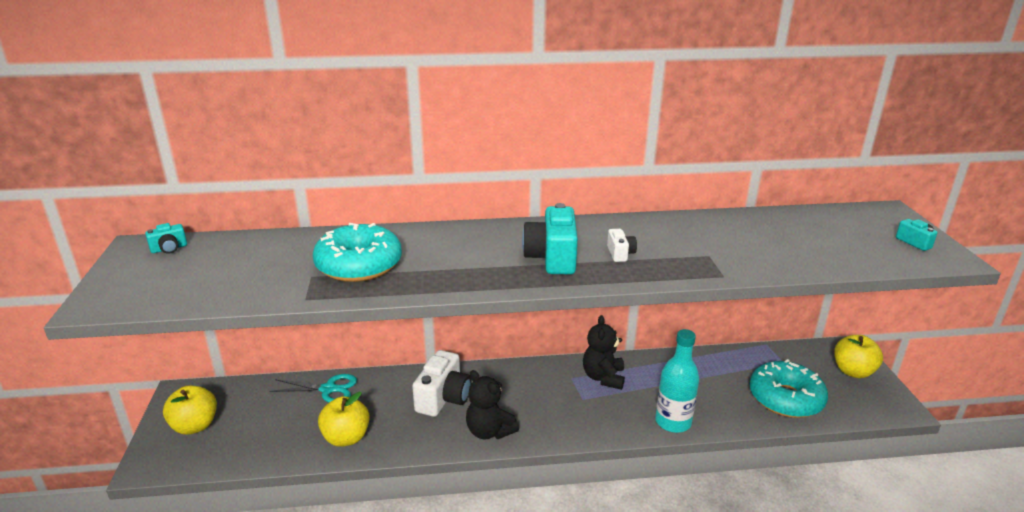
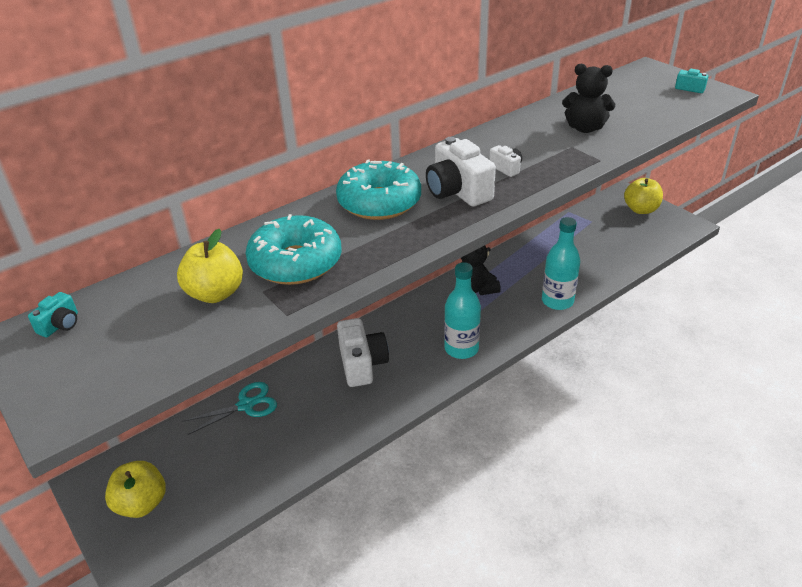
camera: 30 degrees left, 10 degrees up
yellow apple [318,392,370,447] -> yellow apple moved to [177,229,243,303]
black teddy bear [466,370,519,439] -> black teddy bear moved to [562,63,615,133]
turquoise camera [522,203,578,274] -> white camera [426,137,496,207]
turquoise donut [749,359,828,418] -> turquoise donut moved to [336,159,421,220]
none -> turquoise bottle [444,262,481,359]

